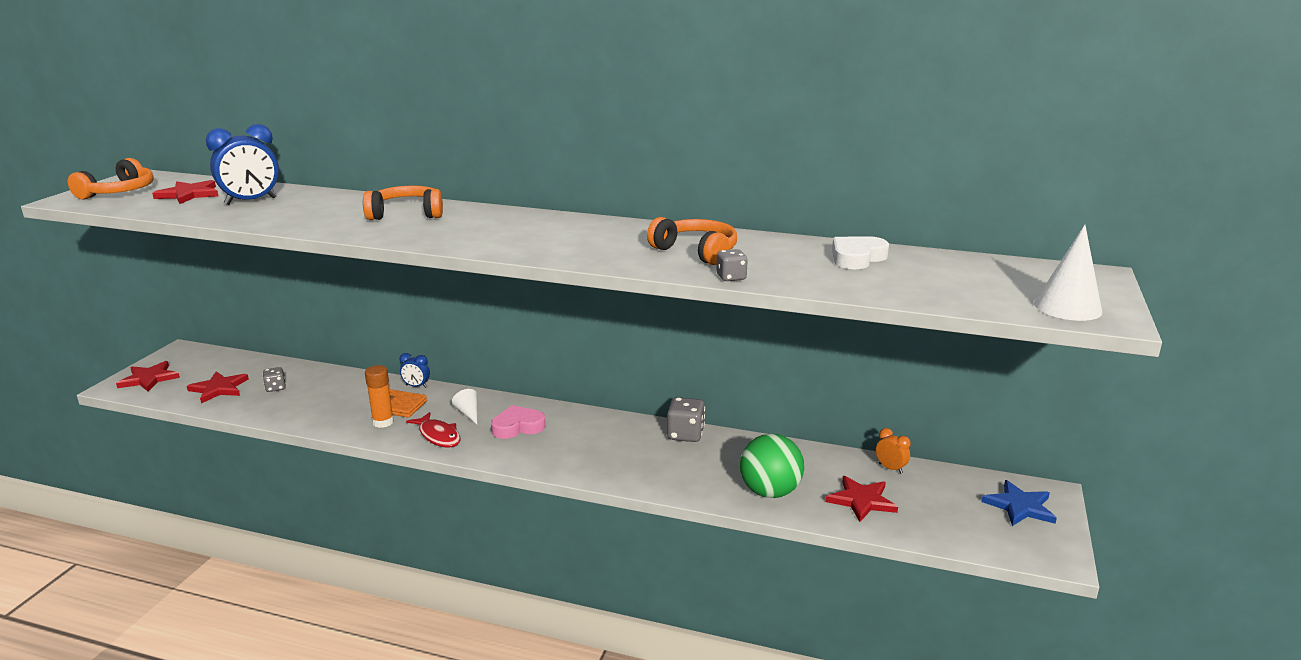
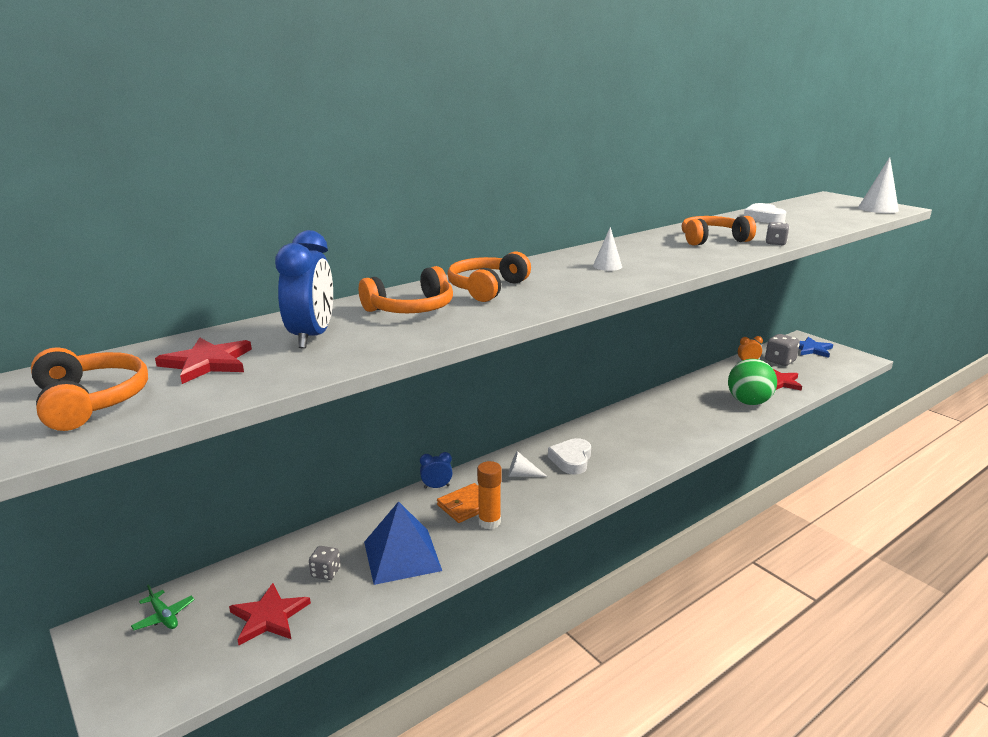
camera: 55 degrees left, 0 degrees up
red star [116,361,180,392] -> none
blue clock [400,353,430,388] -> blue clock turned 150 degrees counterclockwise [420,452,453,489]
red fish [406,412,461,448] -> none
pink heart [491,405,545,439] -> white heart [548,438,591,475]
grey dice [667,397,705,442] -> grey dice moved to [765,334,800,366]
none -> green plane [131,584,195,630]
none -> orange headphones [359,266,453,313]
none -> blue pyramid [364,501,442,585]
none -> white cone [593,227,622,271]

